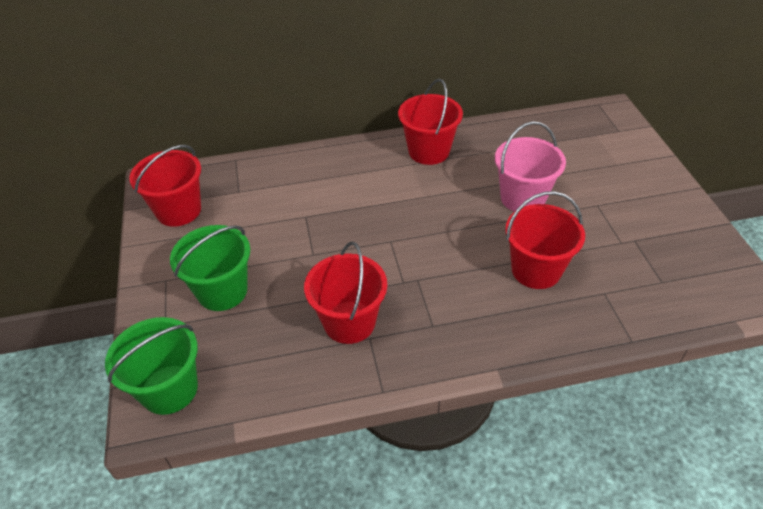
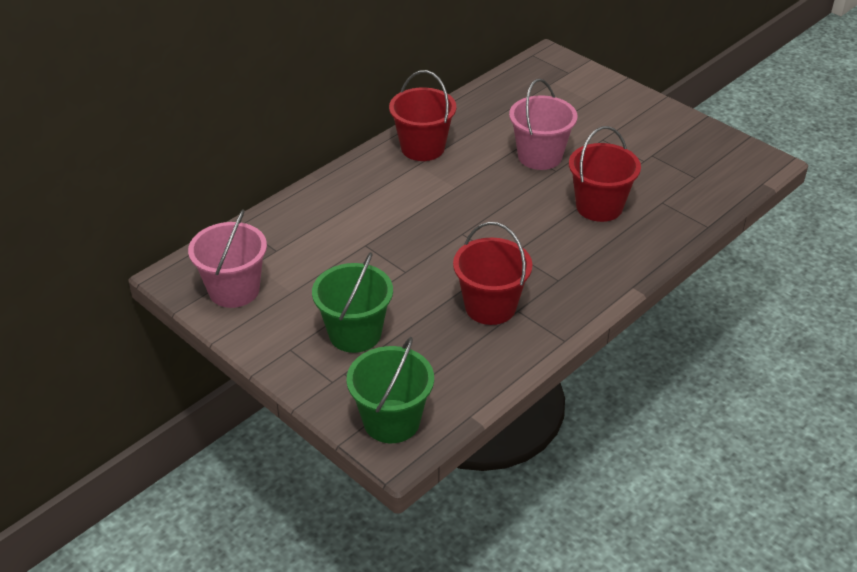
camera: 35 degrees left, 5 degrees down
red bucket [129,145,201,227] -> pink bucket [188,209,267,308]

